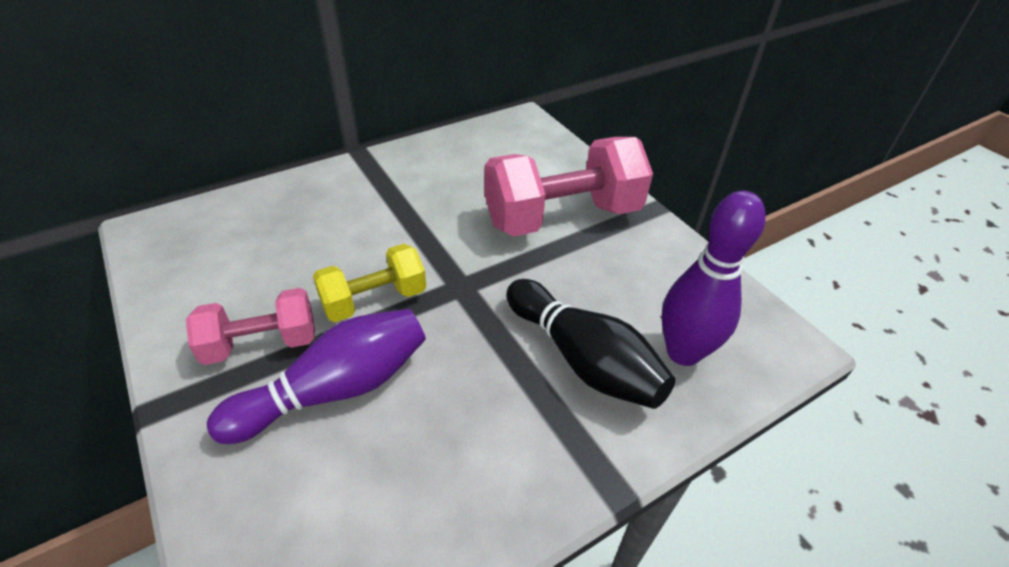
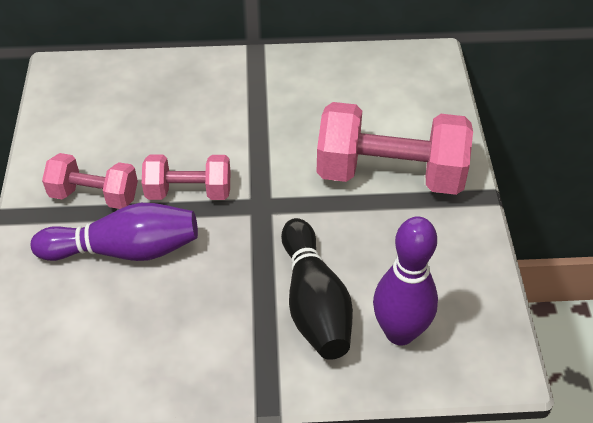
camera: 30 degrees right, 5 degrees up
yellow dumbbell [313,244,426,322] -> pink dumbbell [142,155,230,200]

